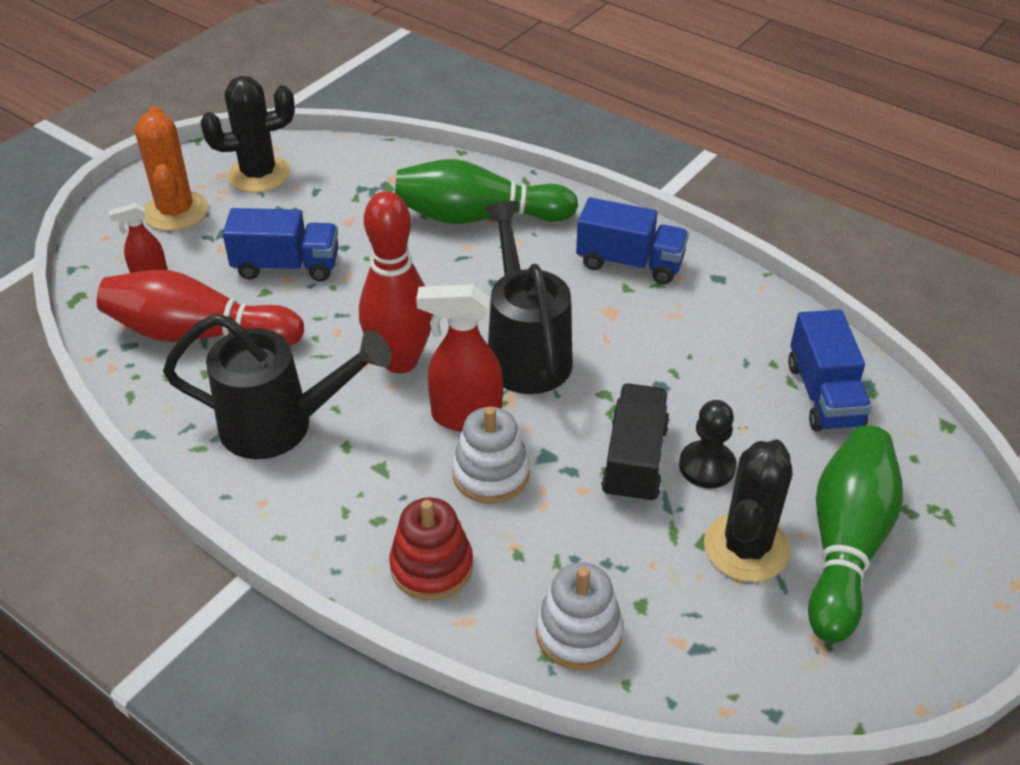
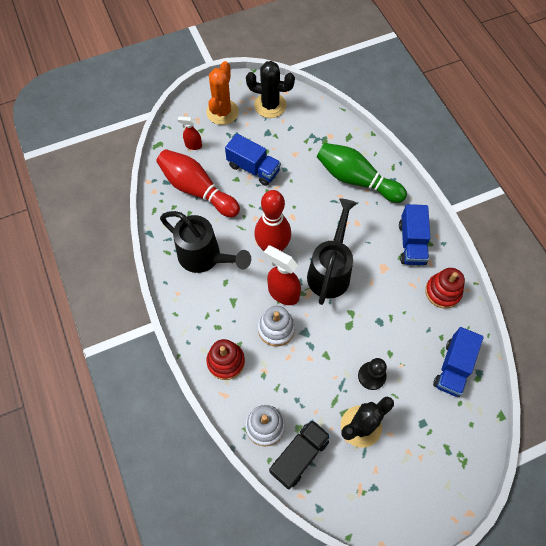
camera: 30 degrees right, 20 degrees up
blue truck [576,197,689,284] -> blue truck turned 45 degrees clockwise [399,204,430,265]
black truck [601,383,669,504] -> black truck moved to [269,420,331,490]
green bowling pin [808,425,903,643] -> none
none -> red stacking toy [425,268,465,309]

